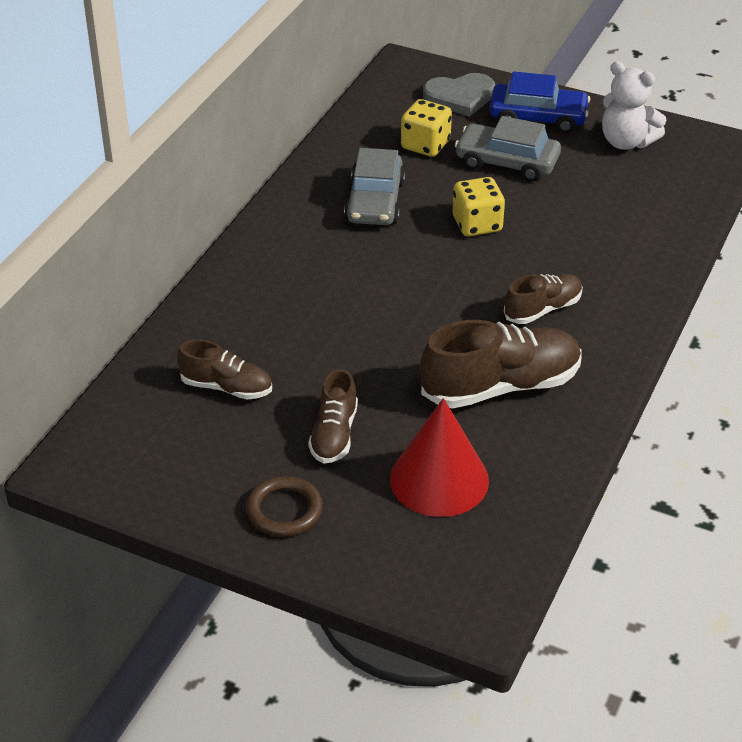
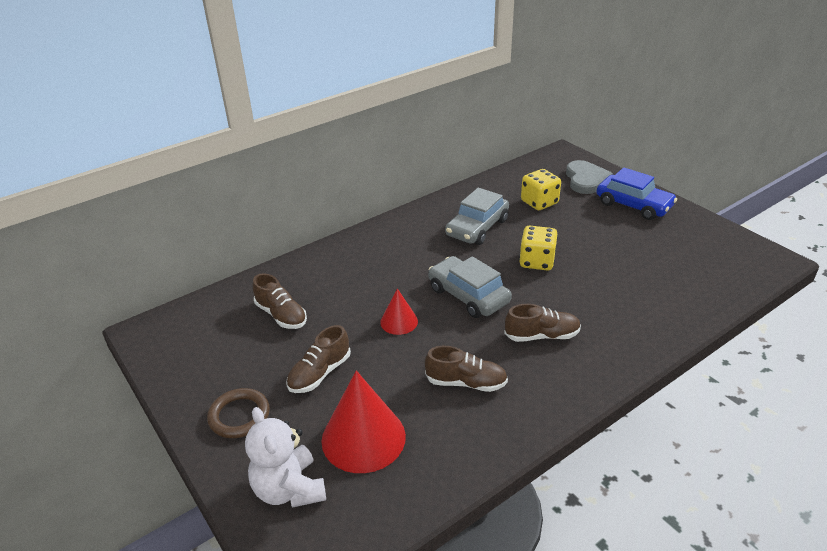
camera: 30 degrees right, 5 degrees down
brown shoe [420,320,581,408] -> brown shoe [425,346,508,392], size x0.58
grey heart [423,73,495,117] -> grey heart turned 105 degrees counterclockwise [566,160,613,194]
grey car [455,116,561,182] -> grey car moved to [428,256,512,318]
white teddy bear [602,61,667,150] -> white teddy bear moved to [245,407,326,508]
none -> red cone [380,288,418,335]

